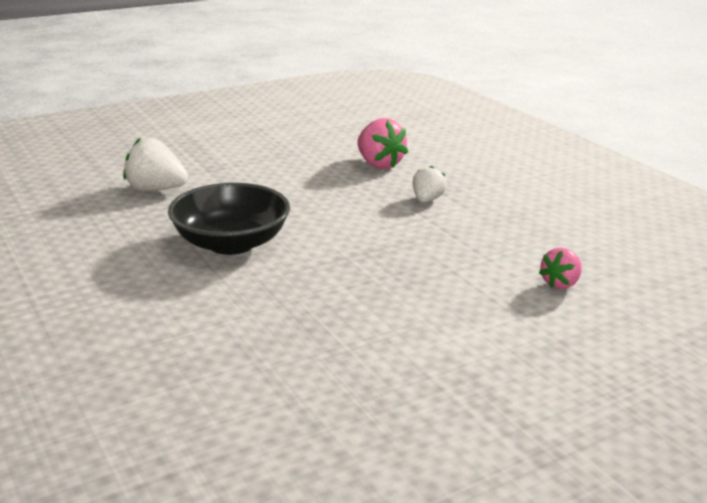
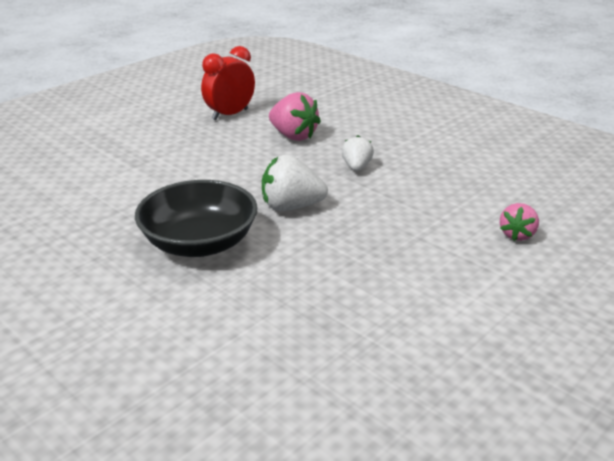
camera: 15 degrees left, 5 degrees up
white strawberry [123,138,188,191] -> white strawberry moved to [262,155,328,211]
none -> red clock [201,46,255,120]

